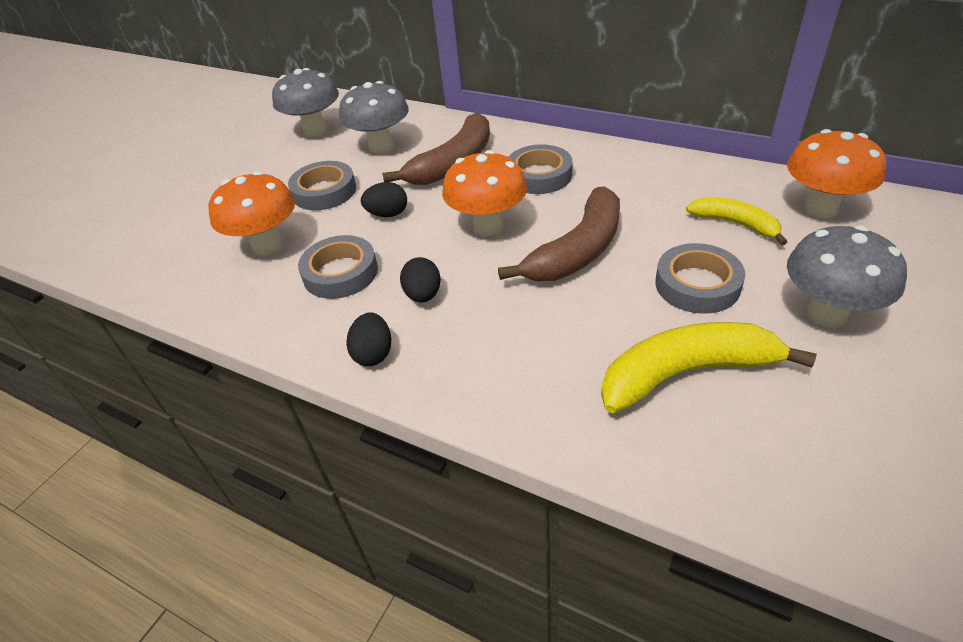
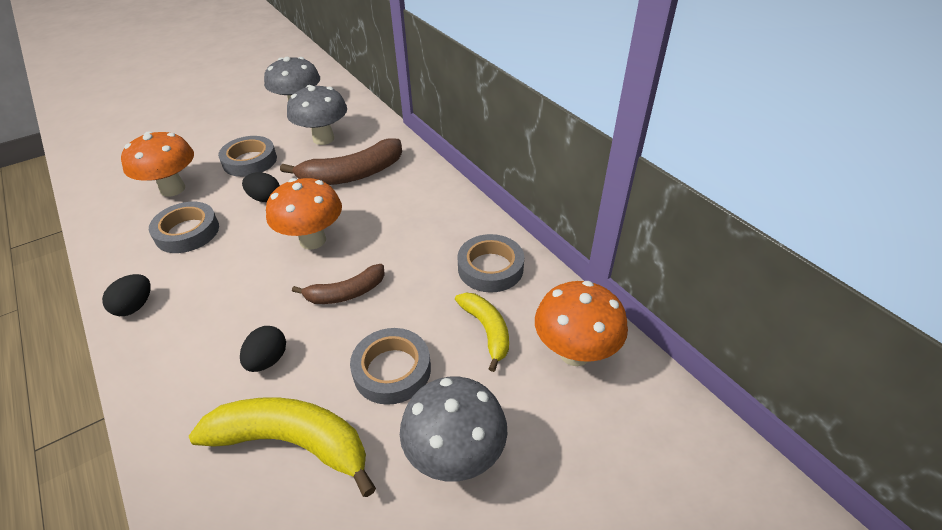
camera: 25 degrees right, 0 degrees up
black egg [400,257,441,303] -> black egg moved to [240,326,286,372]
brown banana [498,186,620,281] -> brown banana [292,264,385,304], size x0.60
grey tape [509,144,572,194] -> grey tape moved to [457,234,524,293]

